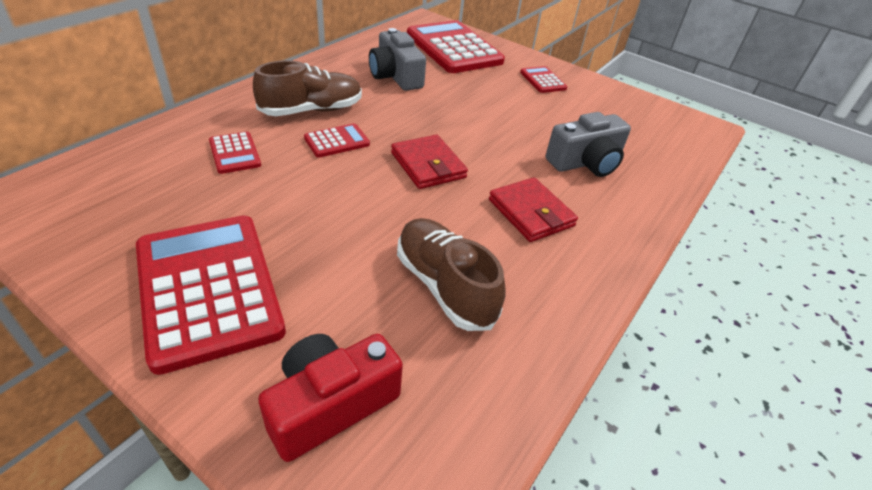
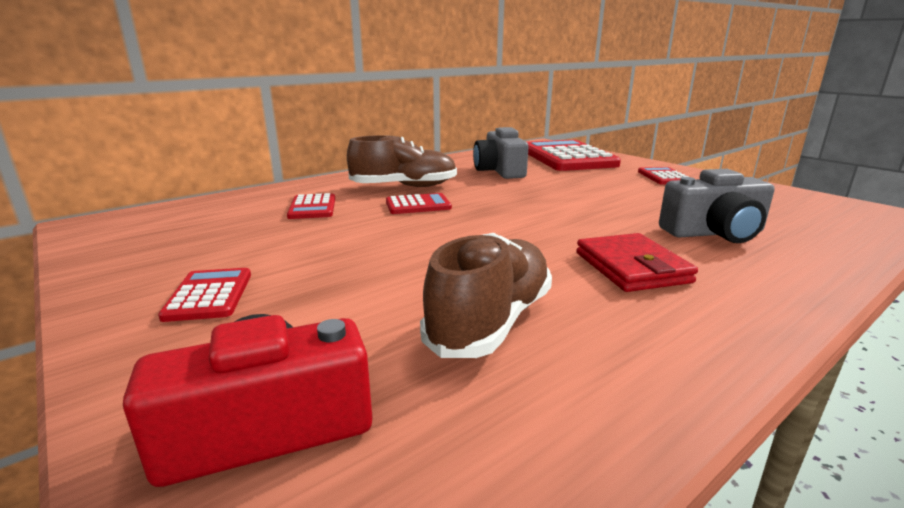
camera: 20 degrees right, 20 degrees down
red calculator [136,215,286,375] -> red calculator [158,268,251,322], size x0.45
red wallet [391,135,468,189] -> none
brown shoe [397,218,506,331] -> brown shoe turned 45 degrees clockwise [420,233,552,358]

